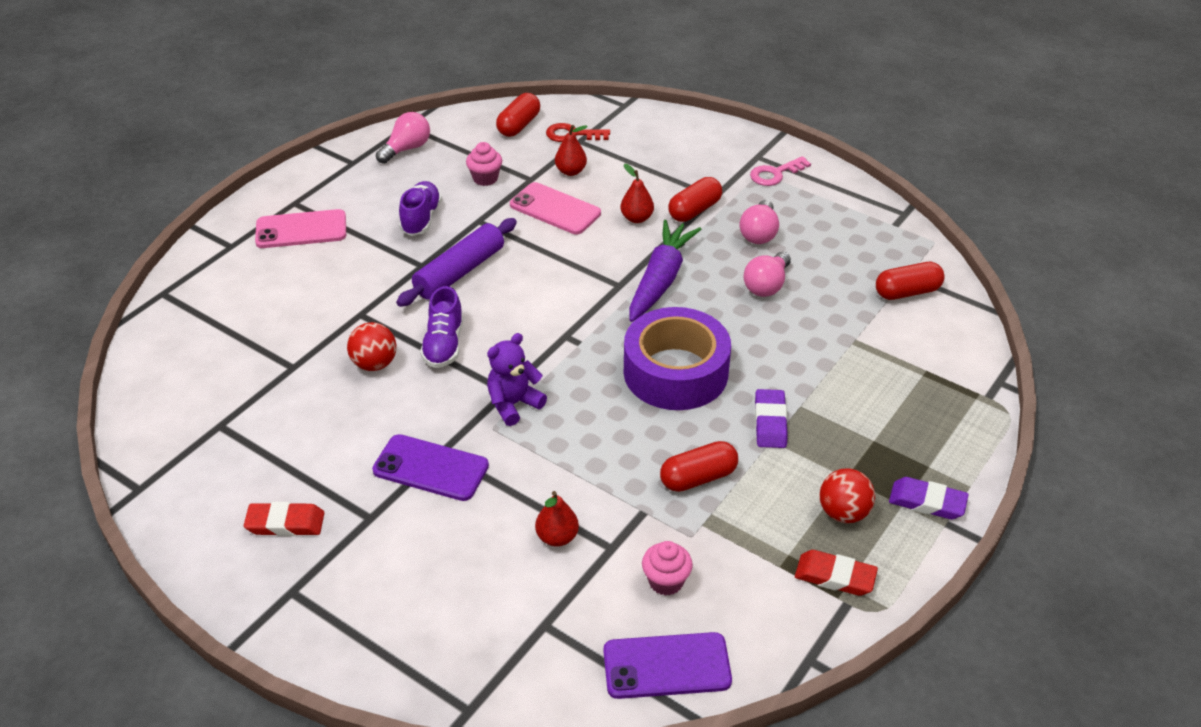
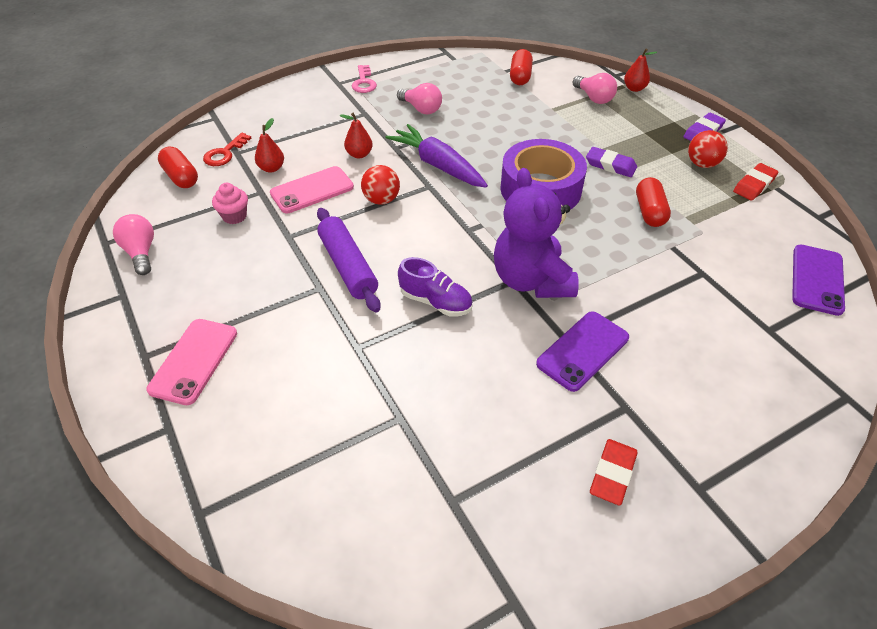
camera: 65 degrees left, 5 degrees up
red ball [347,322,397,371] -> red ball moved to [361,165,400,205]
purple shoe [399,181,442,236] -> none
purple teddy bear [487,333,547,426] -> purple teddy bear [494,168,579,298], size x1.74
red pear [535,491,579,547] -> red pear moved to [624,48,657,92]
pink cupcake [642,541,693,596] -> none
red capsule [668,177,722,222] -> none
pink light bulb [744,252,791,297] -> pink light bulb moved to [573,73,617,104]

